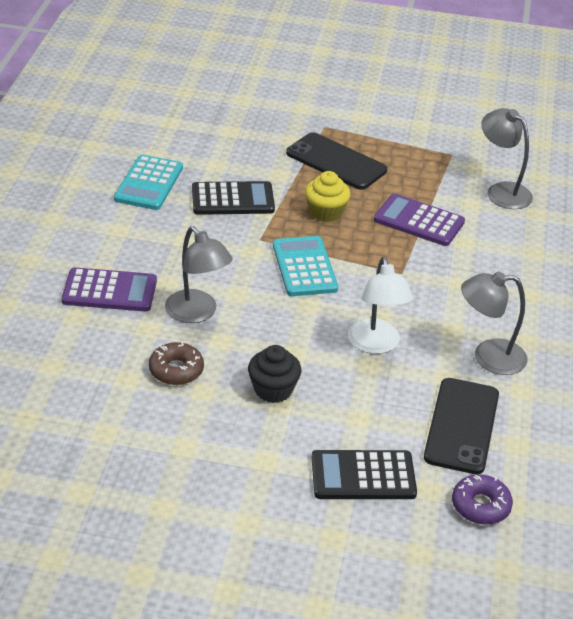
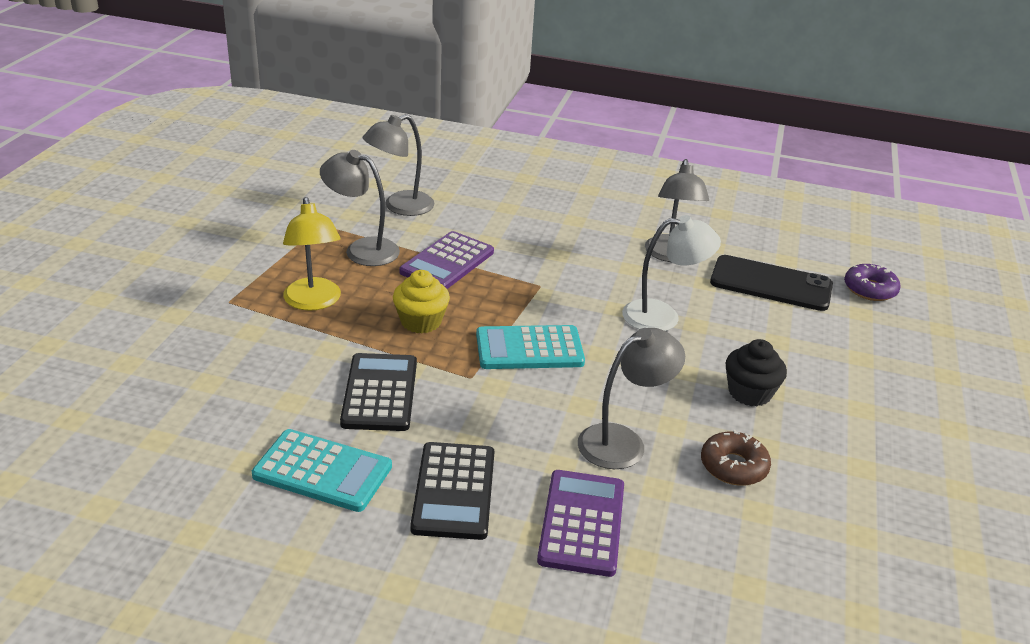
camera: 85 degrees left, 5 degrees down
black phone [286,132,387,190] -> yellow lamp [283,197,341,311]
black calculator [312,450,417,499] -> black calculator moved to [410,442,494,540]
none -> grey lamp [320,150,400,266]

